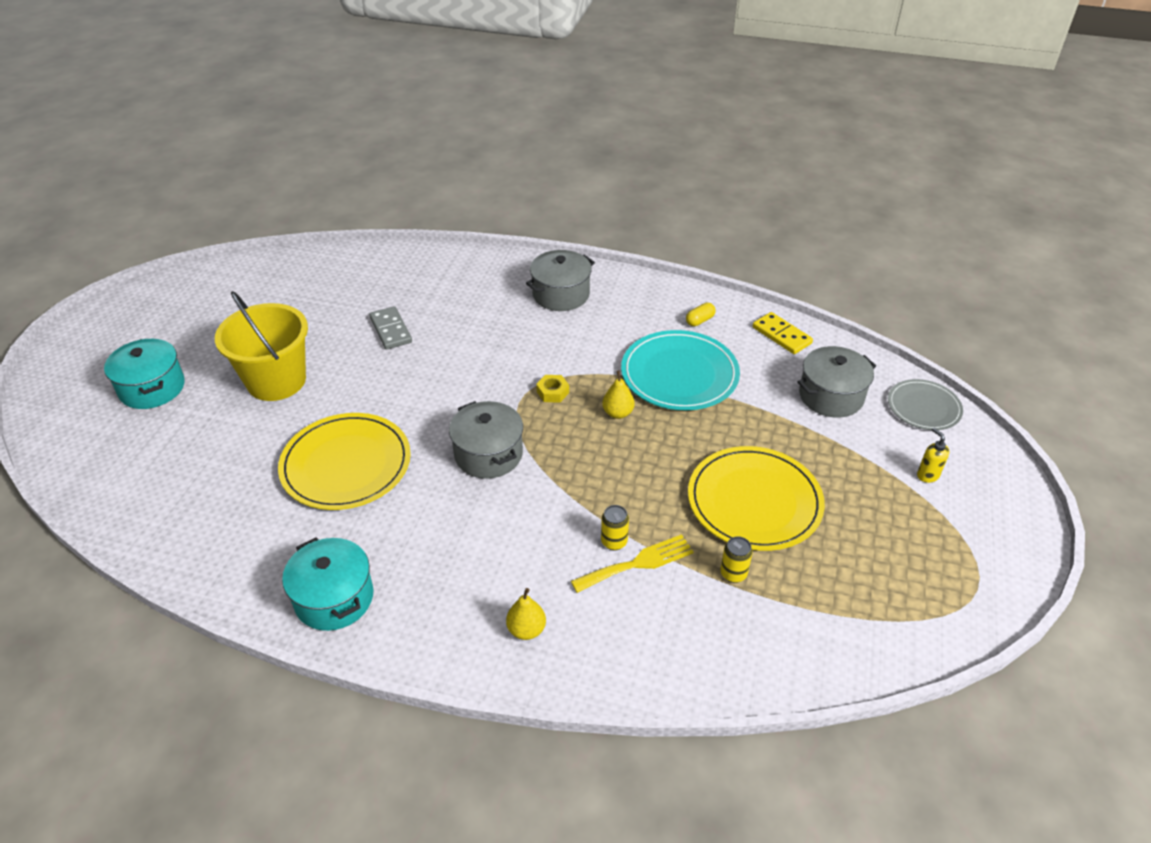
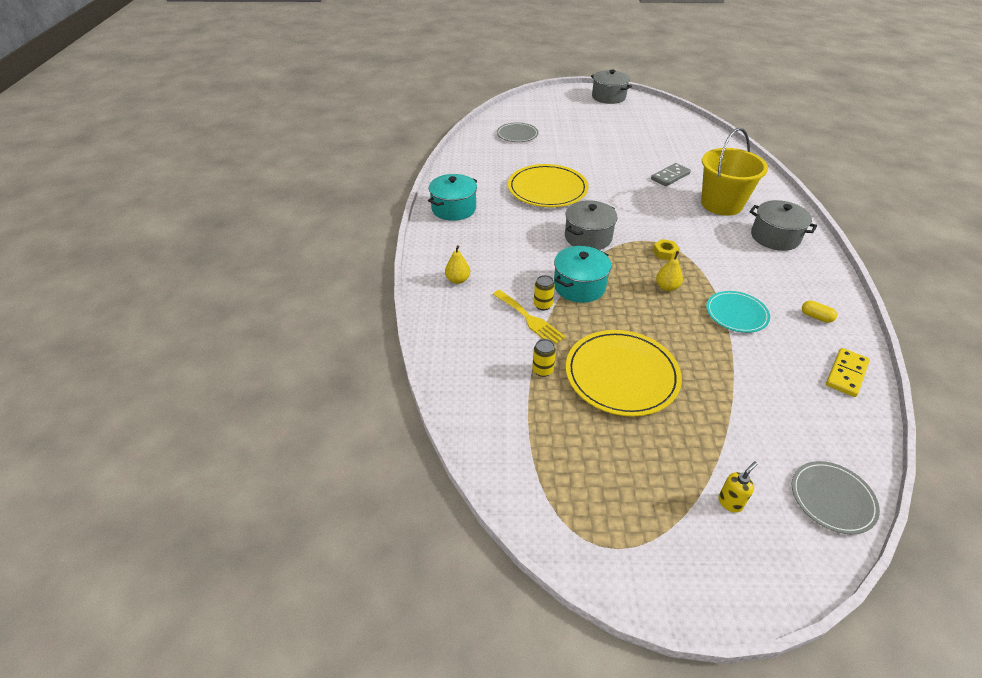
camera: 75 degrees right, 0 degrees up
turquoise pot [104,339,185,409] -> turquoise pot moved to [554,246,611,303]
yellow bucket [215,291,308,401] -> yellow bucket moved to [701,128,768,216]
turquoise plate [621,330,740,410] -> turquoise plate [706,291,770,333], size x0.59
grey pot [797,346,876,418] -> grey pot moved to [591,70,632,104]
none -> grey plate [497,122,538,142]

